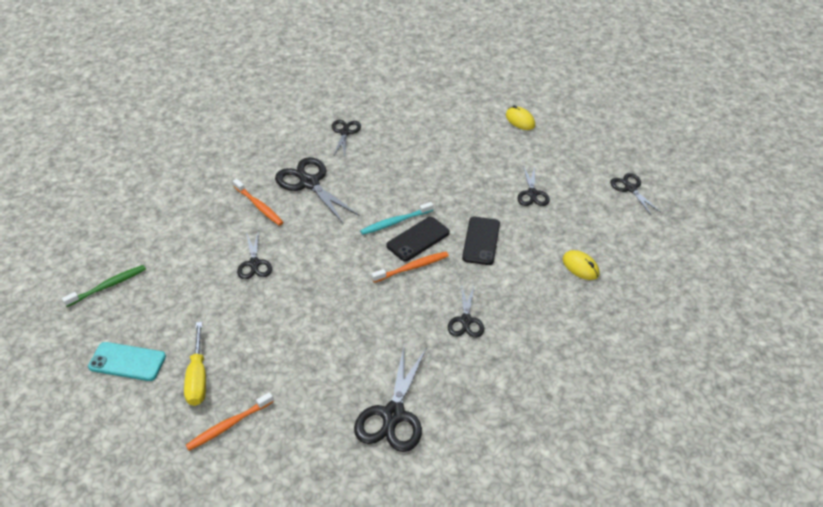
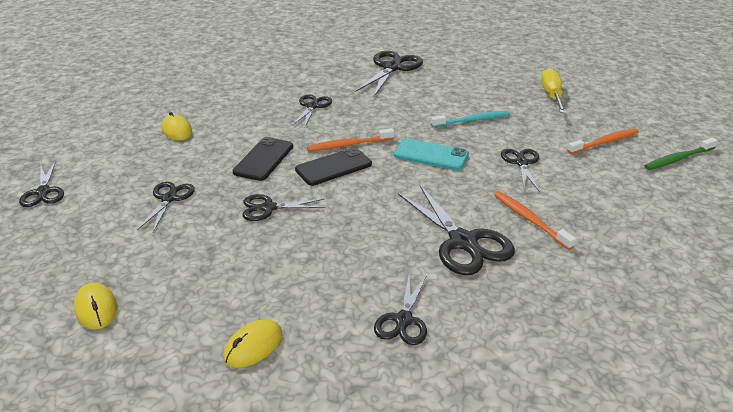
camera: 170 degrees left, 10 degrees down
turquoise phone [88,342,166,381] -> turquoise phone moved to [394,138,469,170]
orange toothbrush [186,392,274,451] -> orange toothbrush moved to [567,128,639,154]
turquoise toothbrush [360,202,433,235] -> turquoise toothbrush moved to [431,111,510,127]
none -> yellow mouse [223,319,282,368]
none -> black scissors [242,194,325,221]

